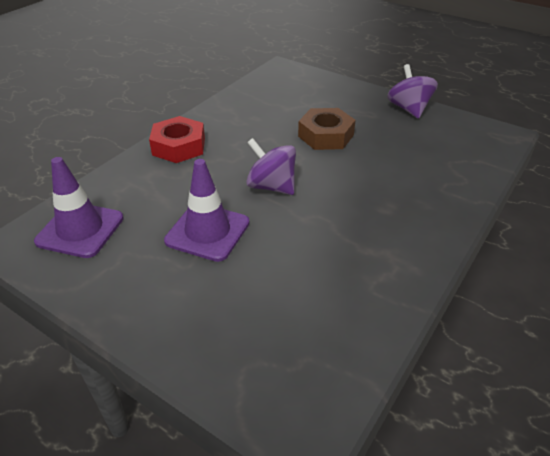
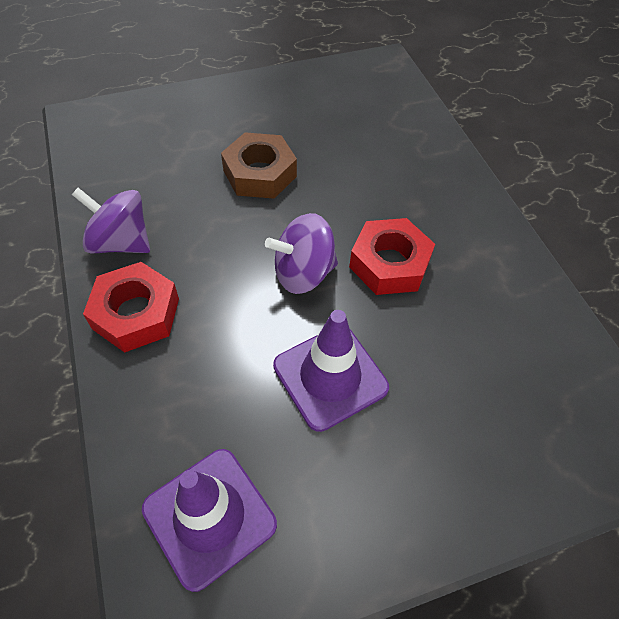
camera: 55 degrees left, 15 degrees up
purple spinning top [387,64,438,119] -> purple spinning top moved to [72,188,150,253]
none -> red nut [349,218,435,295]

